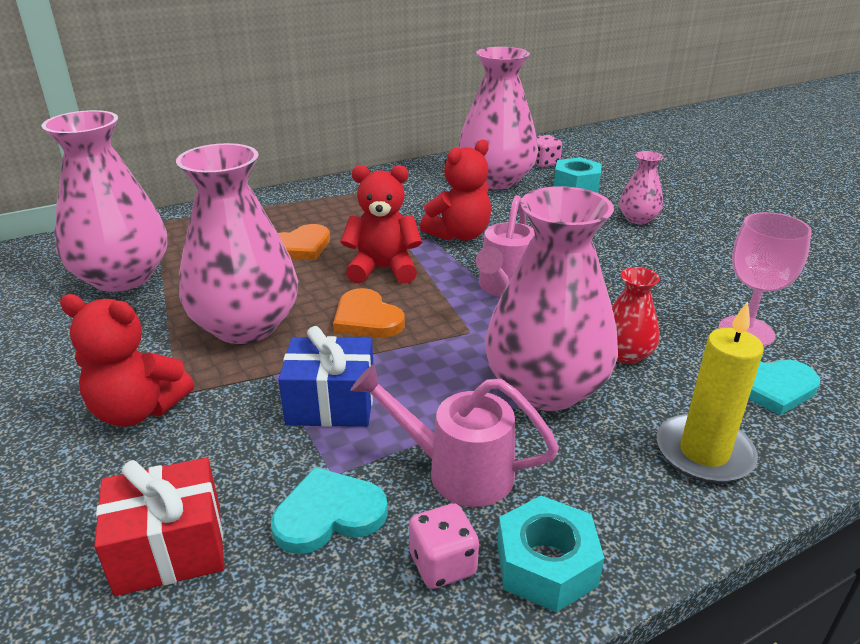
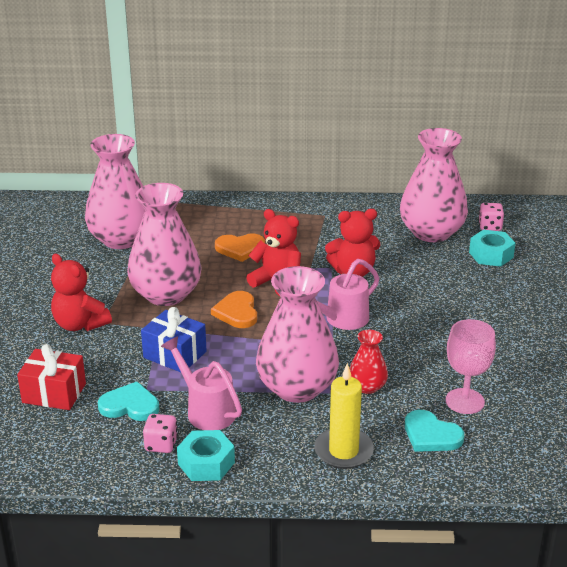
camera: 30 degrees right, 0 degrees up
pink vase [619,151,664,225] -> none

